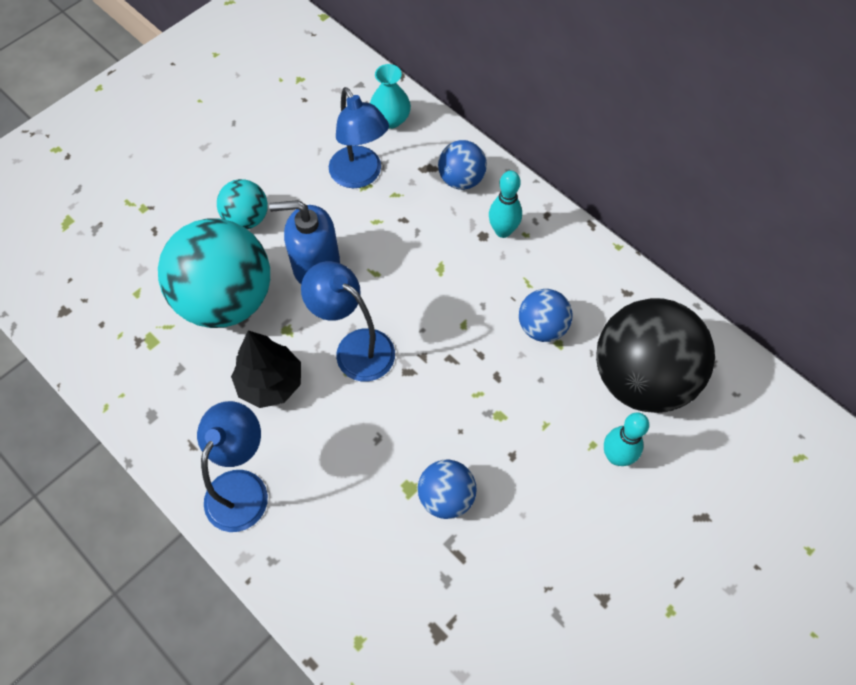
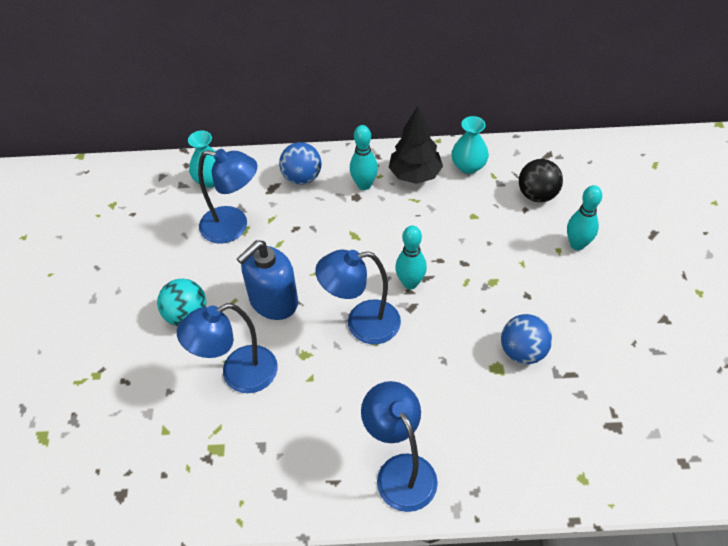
camera: 45 degrees left, 10 degrees down
turquoise ball [158,219,270,328] -> blue lamp [177,303,278,393]
black tree [231,330,301,408] -> black tree moved to [389,106,443,184]
blue ball [519,289,573,342] -> none
black ball [596,298,715,413] -> black ball [519,159,563,202], size x0.49
none -> turquoise bowling pin [395,226,427,289]
none -> turquoise vase [451,116,489,174]

